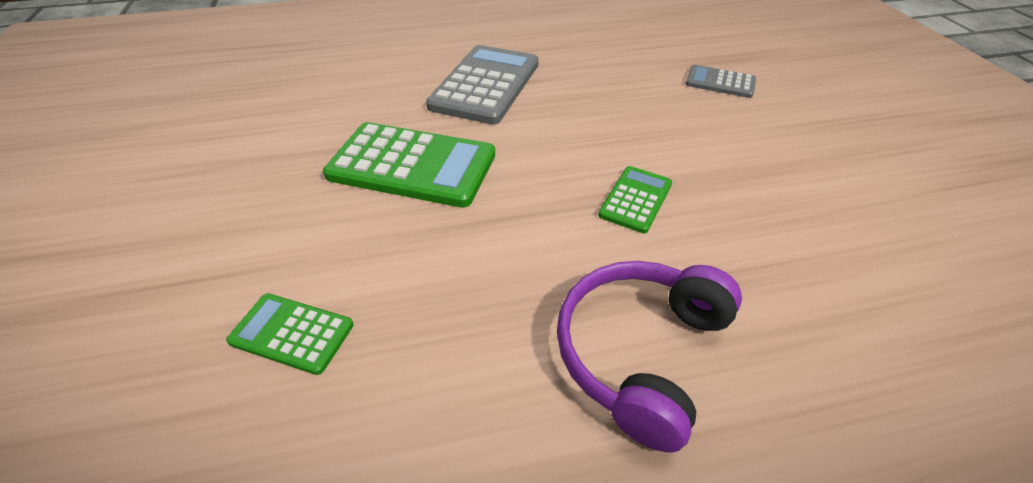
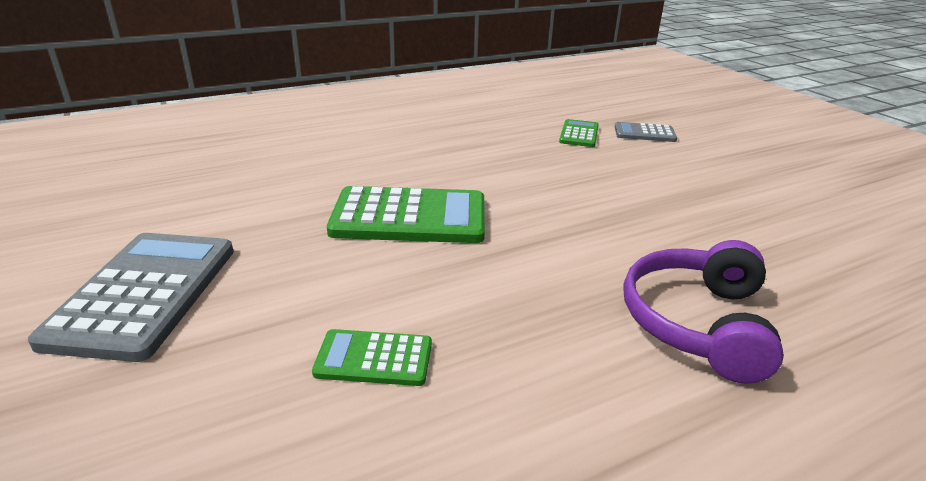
camera: 15 degrees left, 15 degrees down
grey calculator [426,45,539,124] -> grey calculator moved to [28,233,234,362]
green calculator [598,166,672,234] -> green calculator moved to [559,119,599,147]

